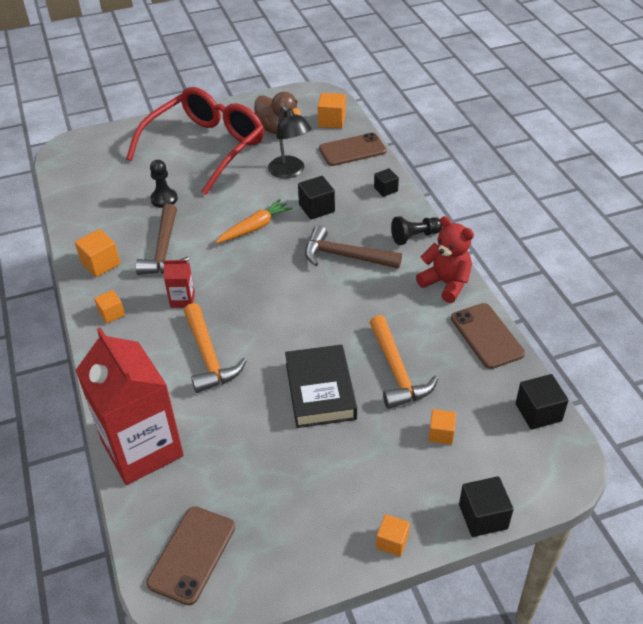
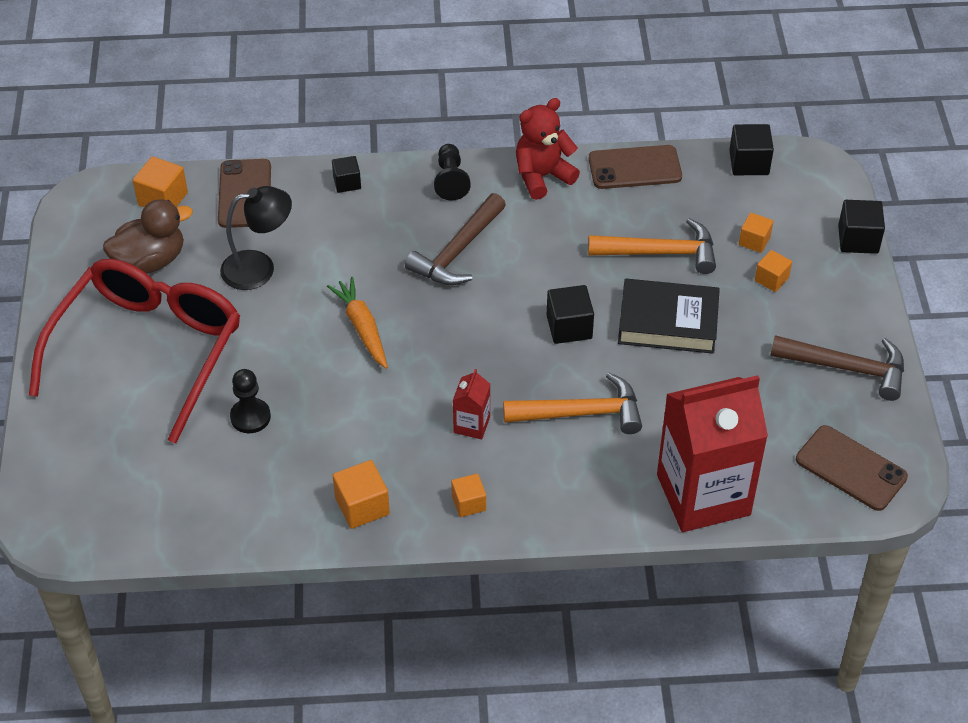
camera: 75 degrees left, 5 degrees up
red glasses [126,87,264,195] -> red glasses turned 60 degrees clockwise [29,259,240,443]
brown hammer [135,204,189,275] -> brown hammer moved to [770,335,904,401]
black cube [298,176,335,220] -> black cube moved to [547,285,594,344]
orange cube [376,514,410,557] -> orange cube moved to [755,250,792,292]

